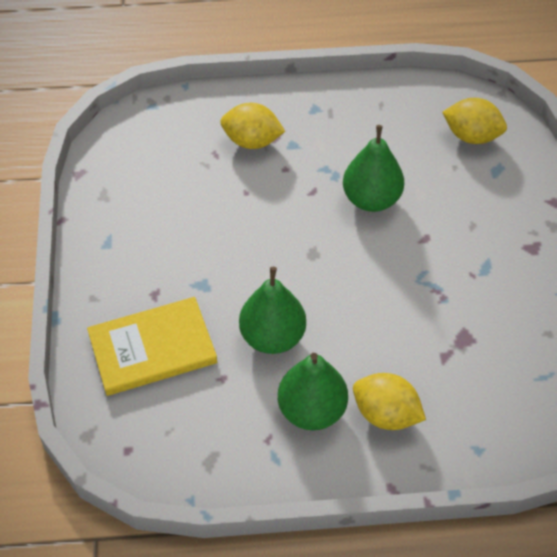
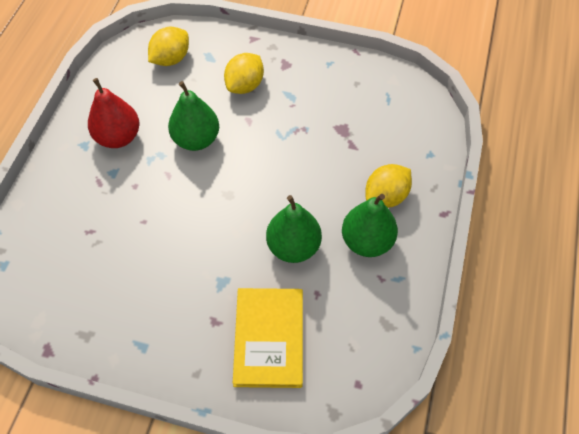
camera: 70 degrees left, 5 degrees up
yellow lemon [220,103,285,149] -> yellow lemon moved to [224,53,264,94]
none -> red pear [88,78,140,148]

